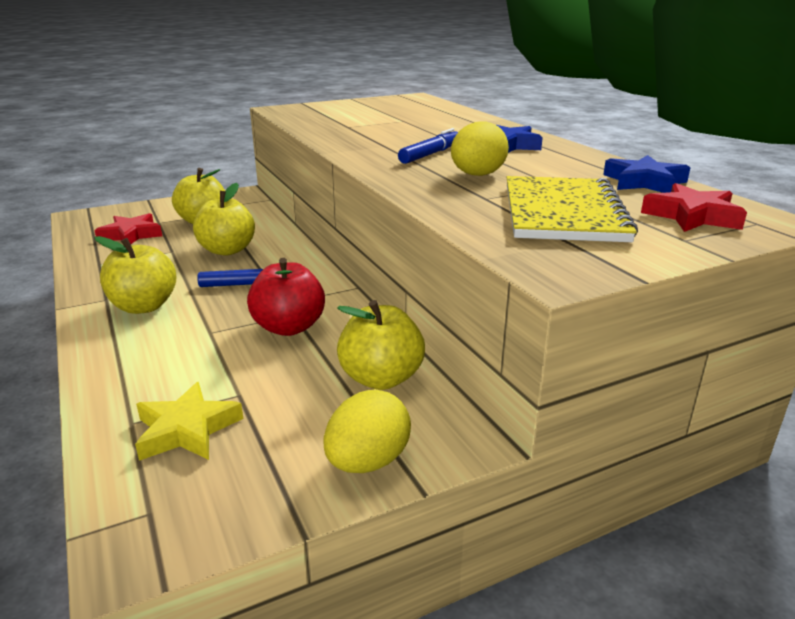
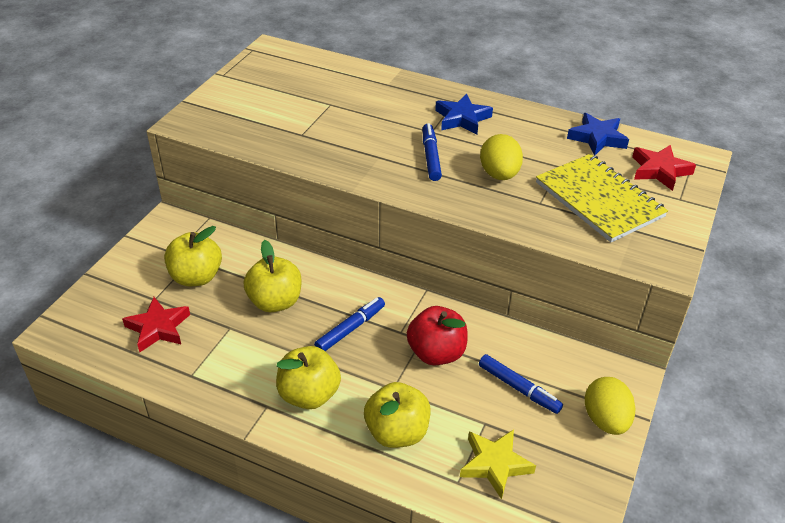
camera: 40 degrees left, 15 degrees up
yellow apple [337,300,425,390] -> yellow apple moved to [364,382,430,448]
none -> blue marker [479,354,563,414]

